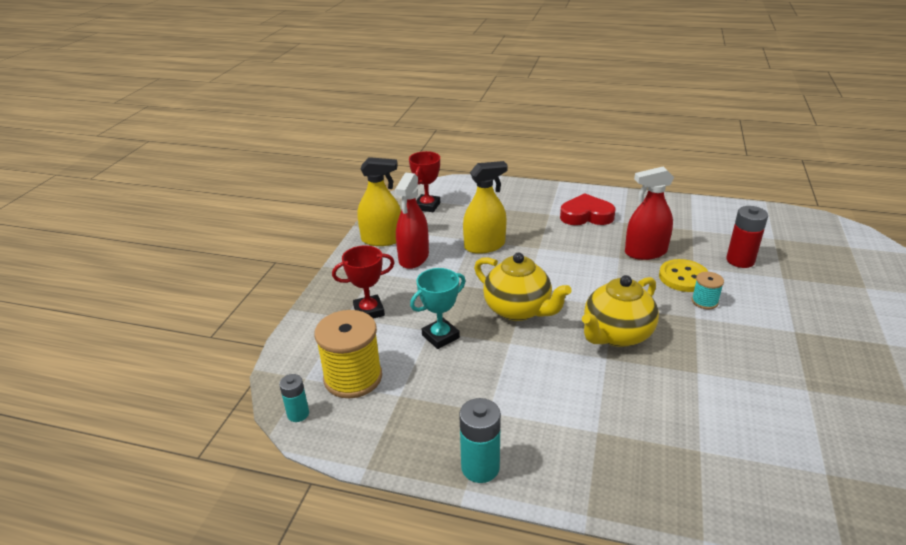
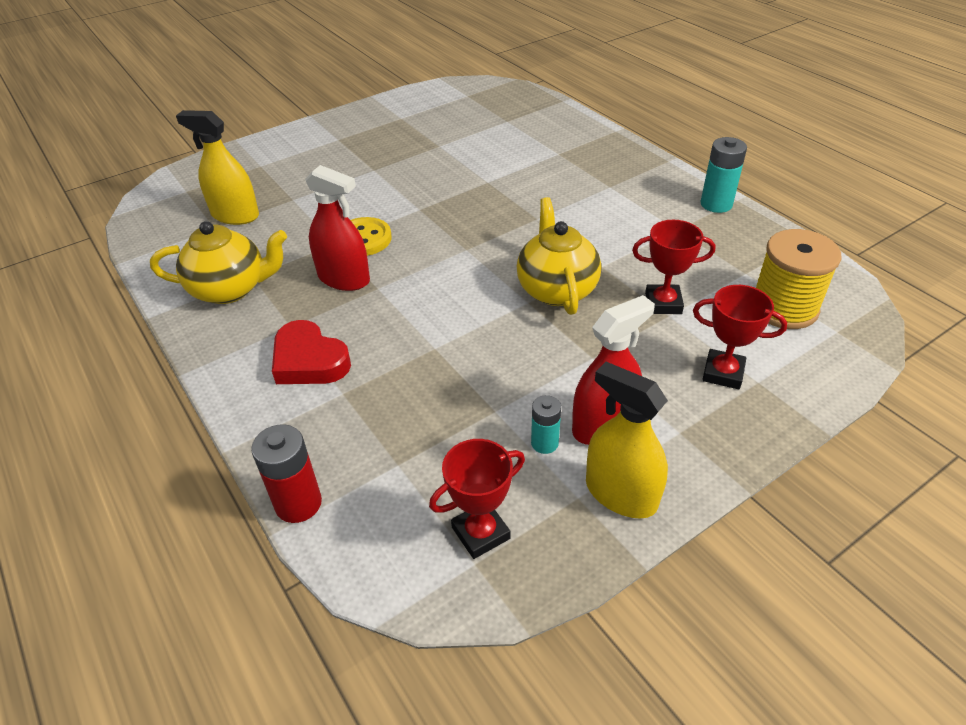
camera: 140 degrees left, 10 degrees up
turquoise battery [279,374,309,422] -> turquoise battery moved to [531,395,561,454]
turquoise trophy [410,268,466,349] -> red trophy [632,220,715,314]
yellow spray bottle [463,161,508,254] -> yellow spray bottle moved to [176,110,259,225]
yellow teapot [582,275,659,347] -> yellow teapot moved to [150,221,287,304]
turquoise spool [692,272,724,309] -> none
red battery [726,206,768,268] -> red battery moved to [251,424,322,523]

